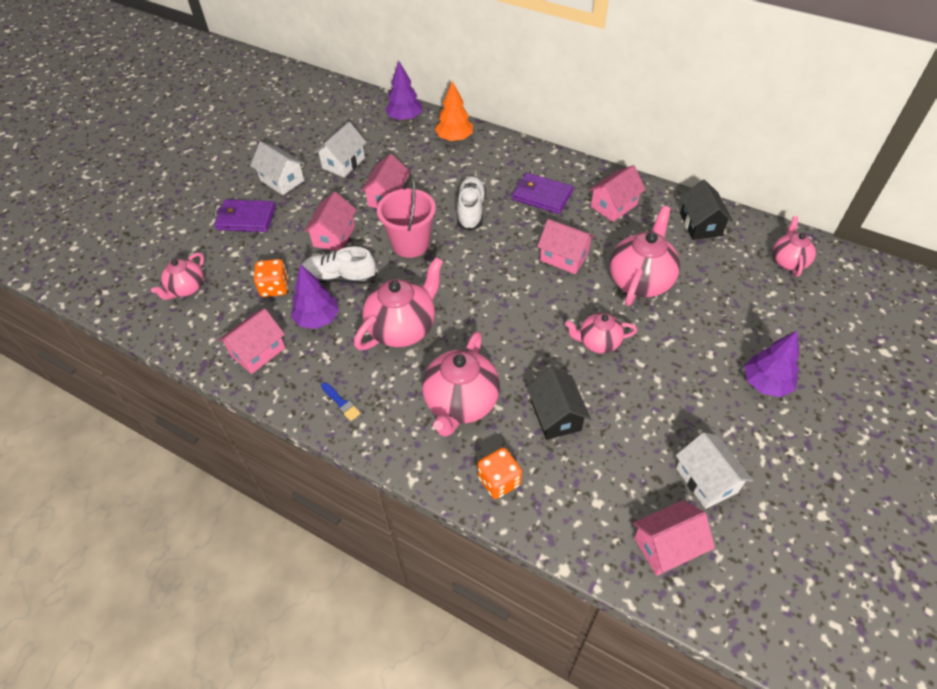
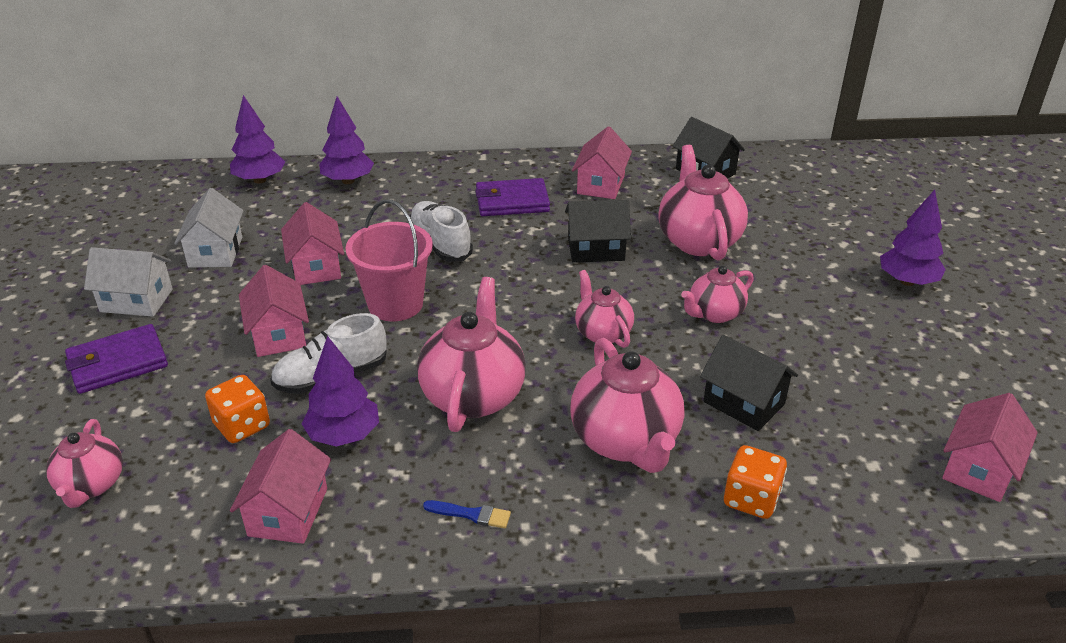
camera: 35 degrees left, 15 degrees down
orange tree [435,81,473,142] -> purple tree [319,96,374,184]
pink house [537,219,595,274] -> black house [565,200,631,263]
white house [676,433,753,509] -> none
pink teapot [773,216,816,277] -> pink teapot moved to [575,270,634,348]

